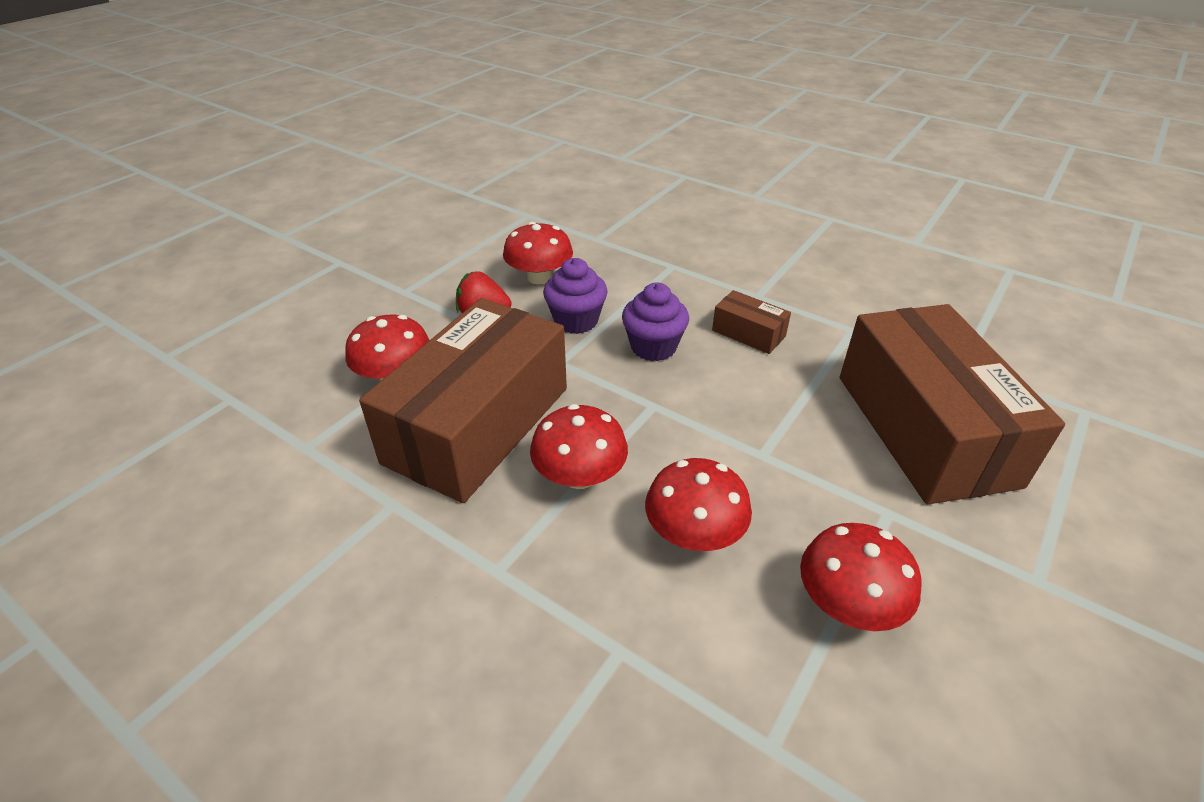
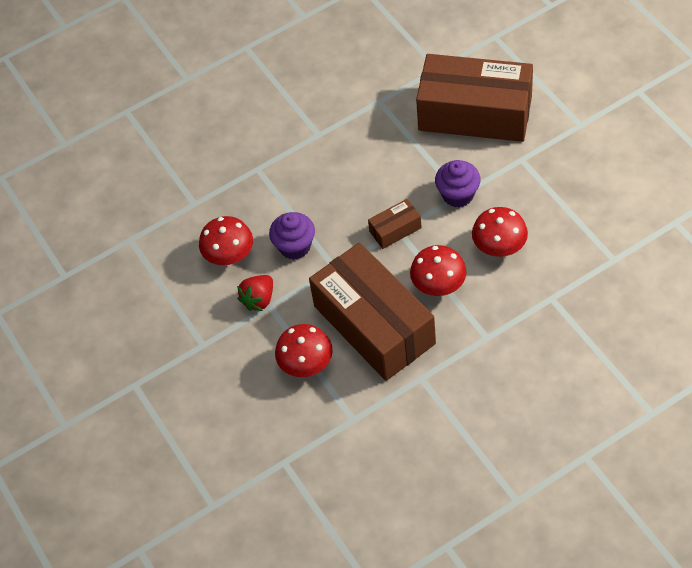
camera: 60 degrees left, 15 degrees up
purple cupcake [622,283,689,361] -> purple cupcake moved to [435,160,481,207]
brown box [712,290,791,354] -> brown box moved to [368,199,422,249]
red mushroom [800,523,922,631] -> none

